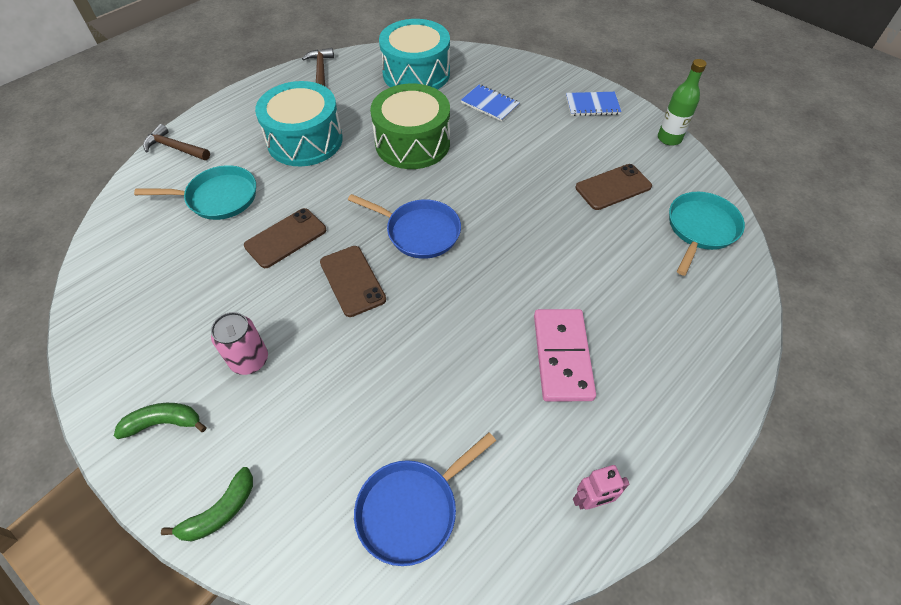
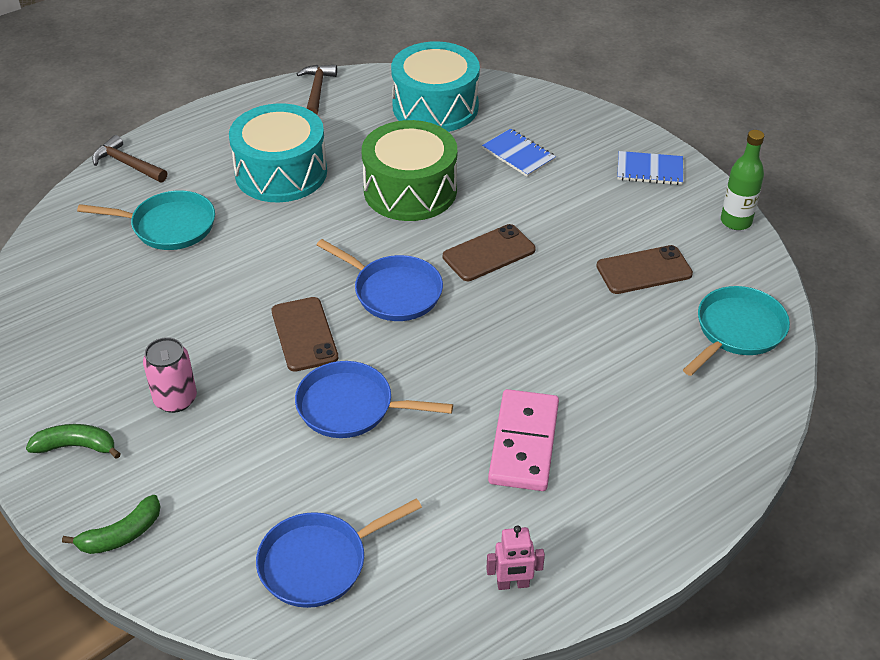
camera: 10 degrees right, 10 degrees down
brown phone [244,208,326,268] -> brown phone moved to [443,224,536,281]
none -> blue pan [295,361,453,438]

